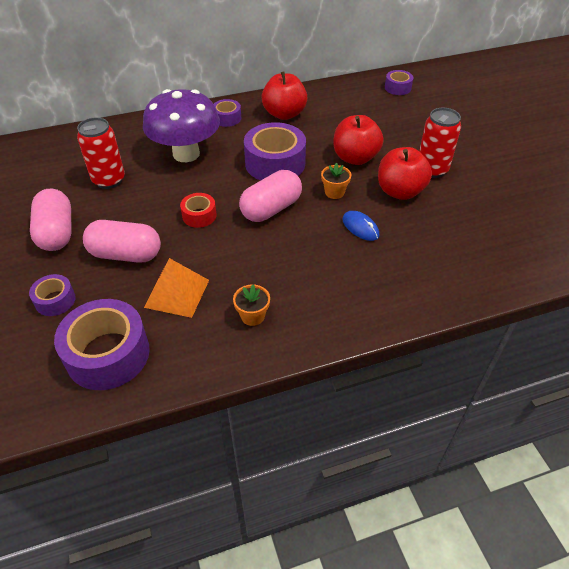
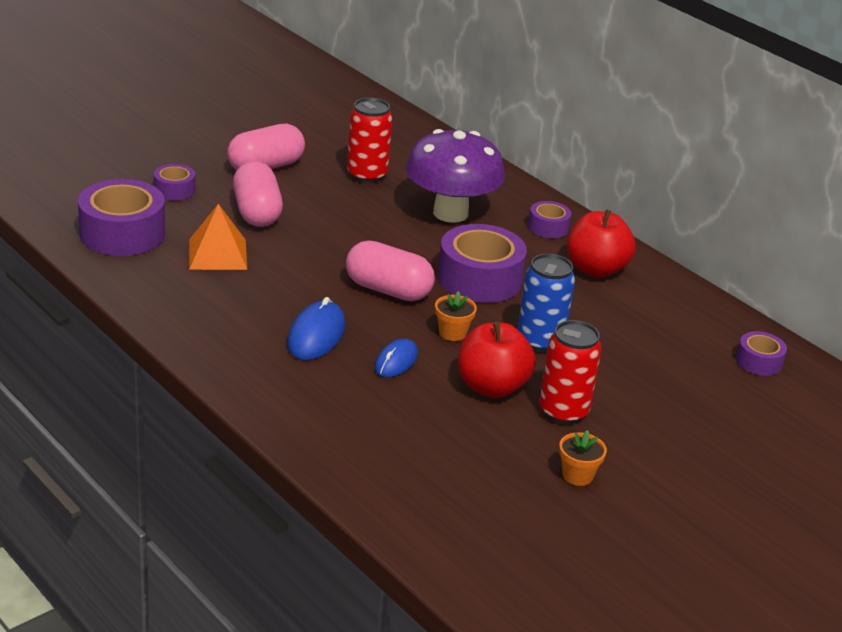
camera: 65 degrees right, 15 degrees down
red tape [180,193,217,228] -> none
orange flower pot [233,284,270,326] -> orange flower pot moved to [559,430,607,486]
red apple [333,115,384,165] -> blue can [518,254,575,352]
none -> blue mouse [287,297,345,360]

